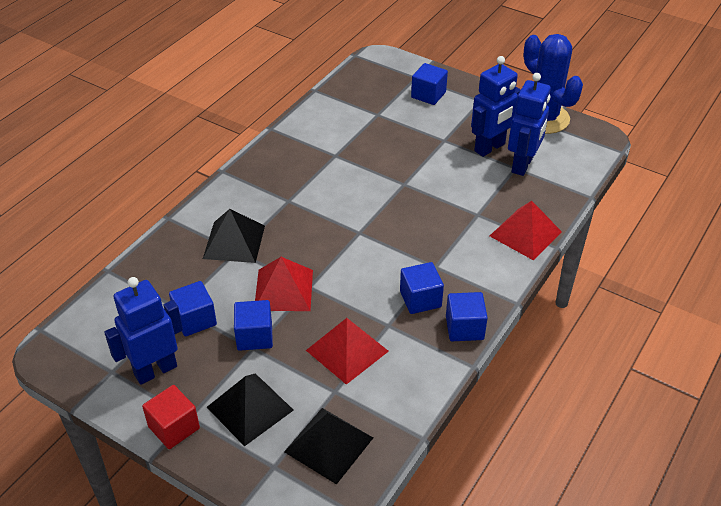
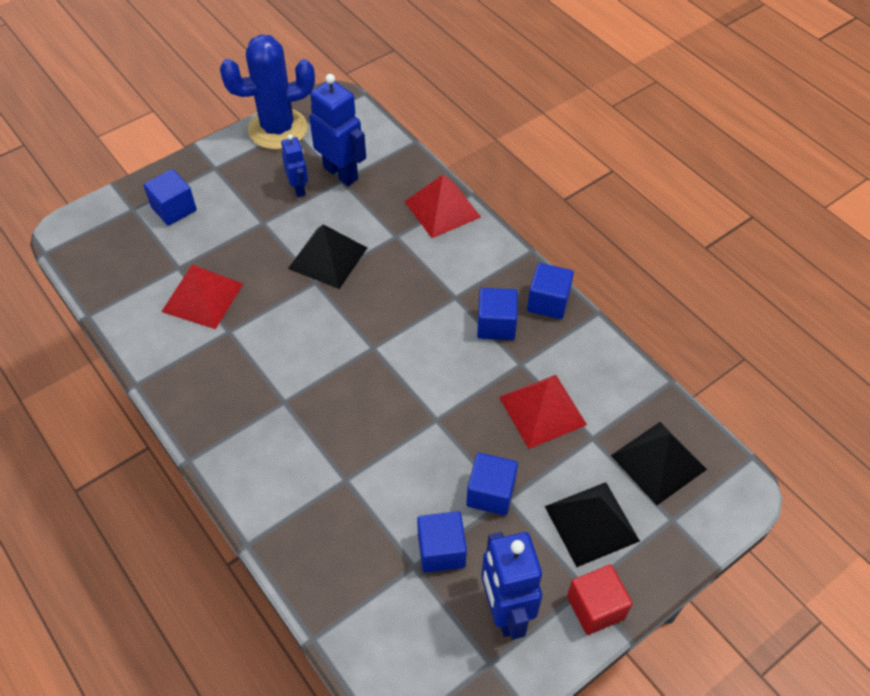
camera: 70 degrees left, 10 degrees up
black pyramid [203,209,265,263] -> black pyramid moved to [288,224,367,289]
red pyramid [255,257,313,311] -> red pyramid moved to [161,265,243,329]
blue robot [471,56,521,157] -> blue robot [281,134,308,197], size x0.58

